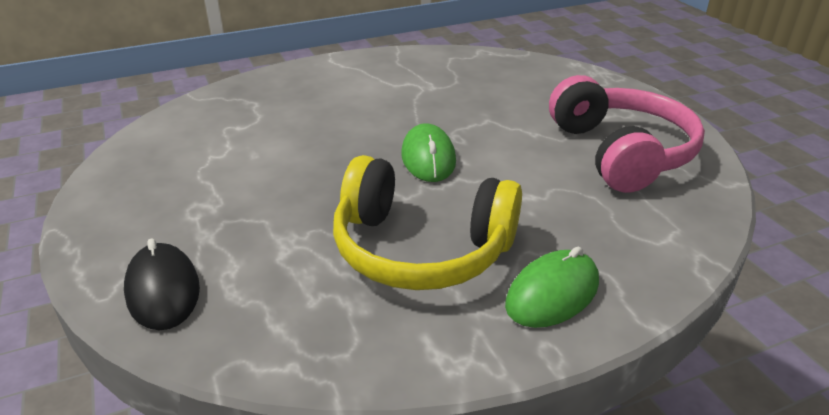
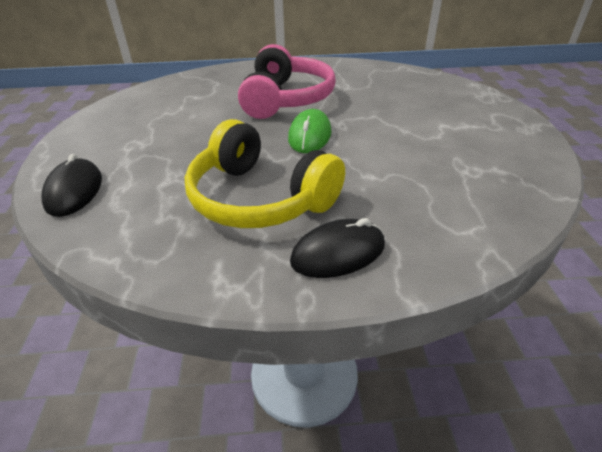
camera: 20 degrees right, 5 degrees up
green mouse [505,247,599,328] -> black mouse [290,218,385,278]
pink headphones [549,75,705,193] -> pink headphones moved to [238,44,336,119]

